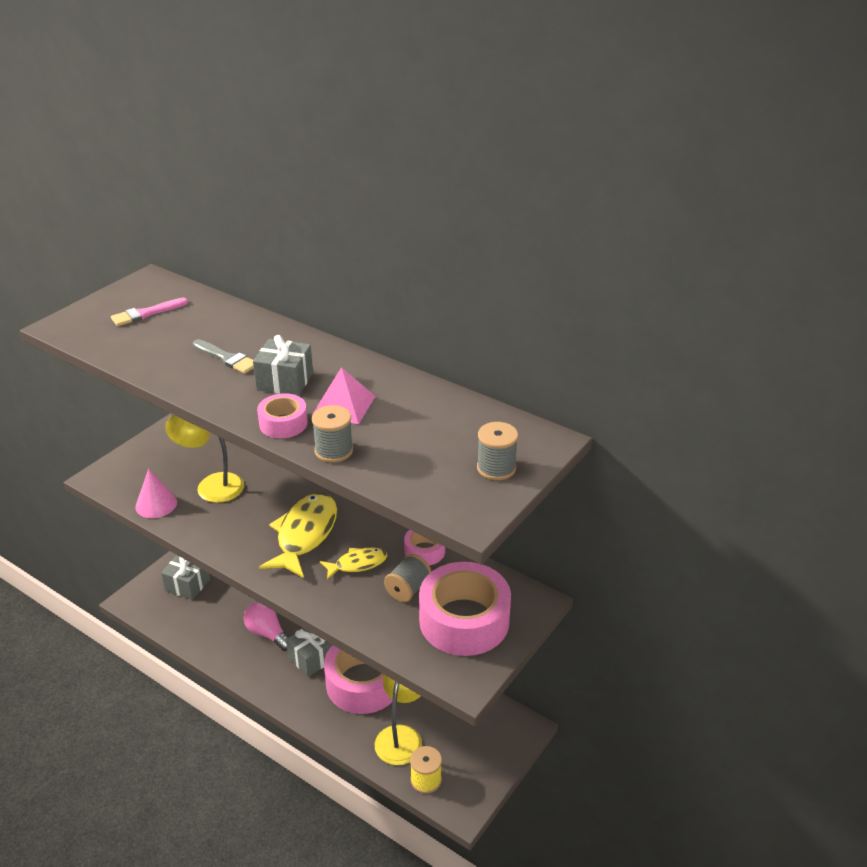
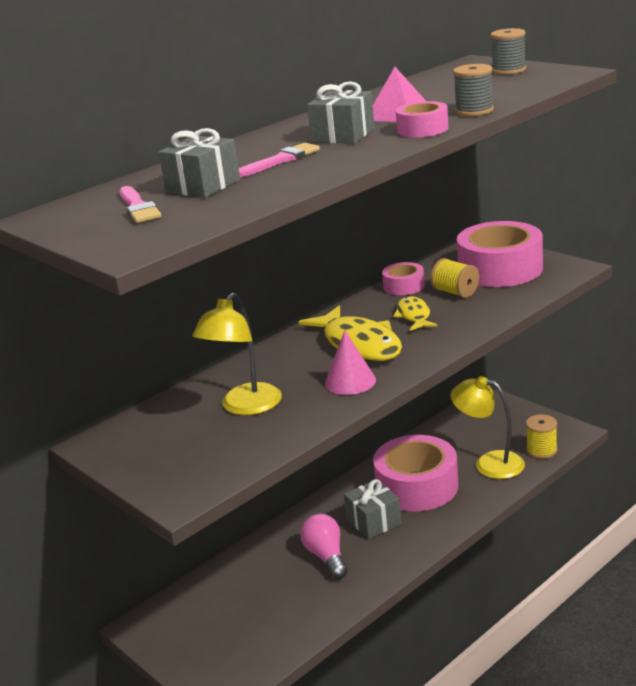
camera: 75 degrees left, 10 degrees down
pink cone [136,469,177,518] -> pink cone moved to [325,330,376,395]
grey gift [161,555,210,600] -> grey gift moved to [158,128,240,198]
grey brush [193,339,254,373] -> pink brush [239,143,320,177]
pink light bulb [244,602,289,651] -> pink light bulb turned 105 degrees clockwise [300,514,348,579]
yellow fish [259,493,337,578] -> yellow fish turned 150 degrees counterclockwise [299,306,402,361]
grey spool [384,554,431,602] -> yellow spool [430,258,479,298]

